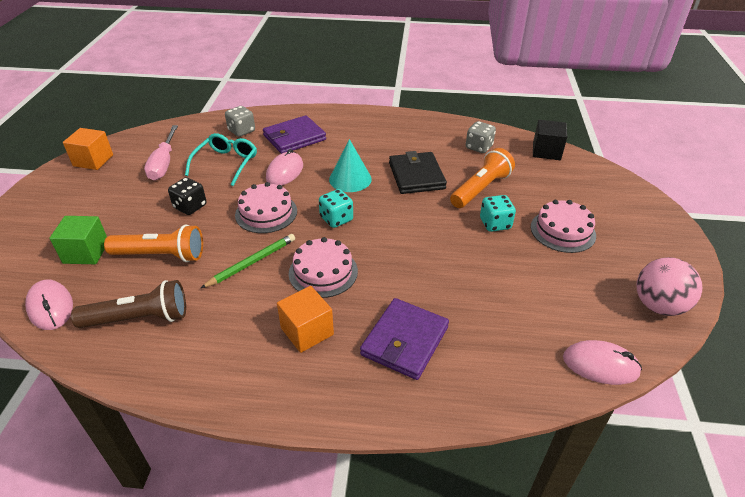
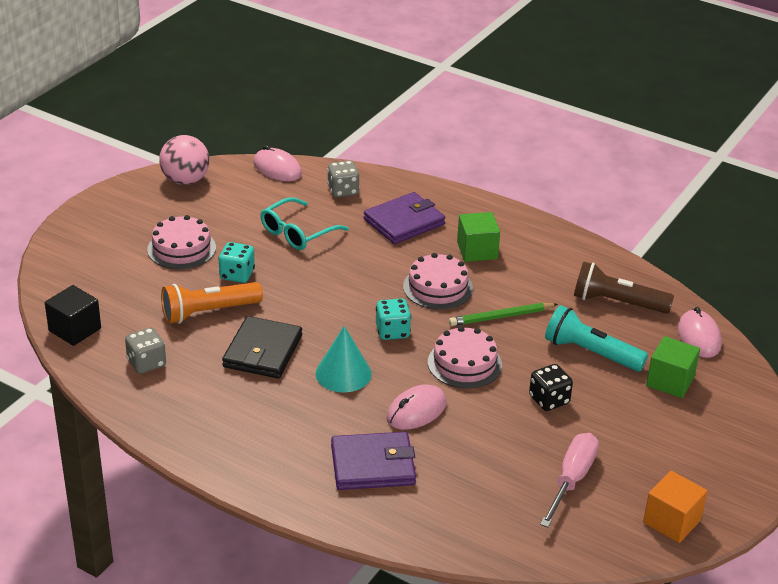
camera: 155 degrees left, 5 degrees down
orange flashlight [104,224,203,262] -> turquoise flashlight [545,305,648,372]
turquoise glasses [185,133,257,186] -> turquoise glasses moved to [261,197,349,250]
grey dice [225,106,255,137] -> grey dice moved to [327,161,359,197]
orange cube [277,286,334,353] -> green cube [457,212,500,262]

